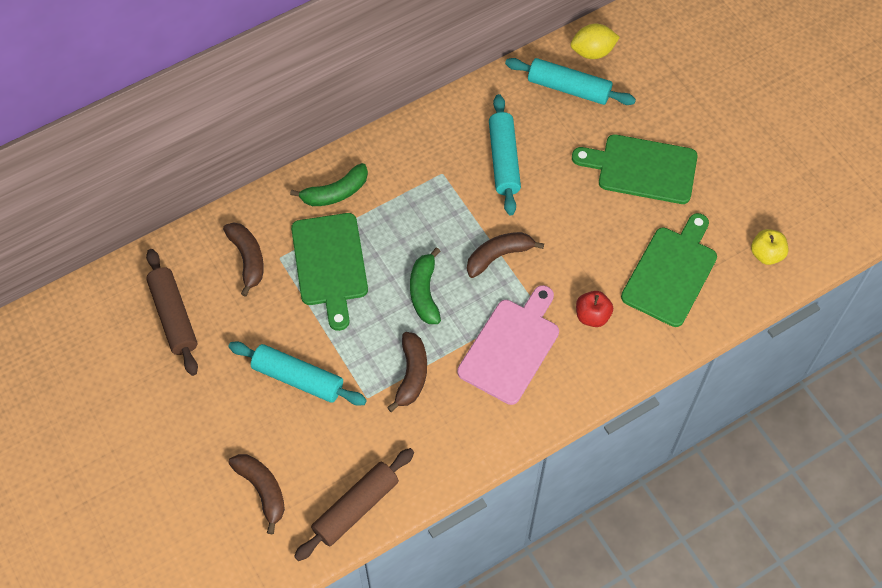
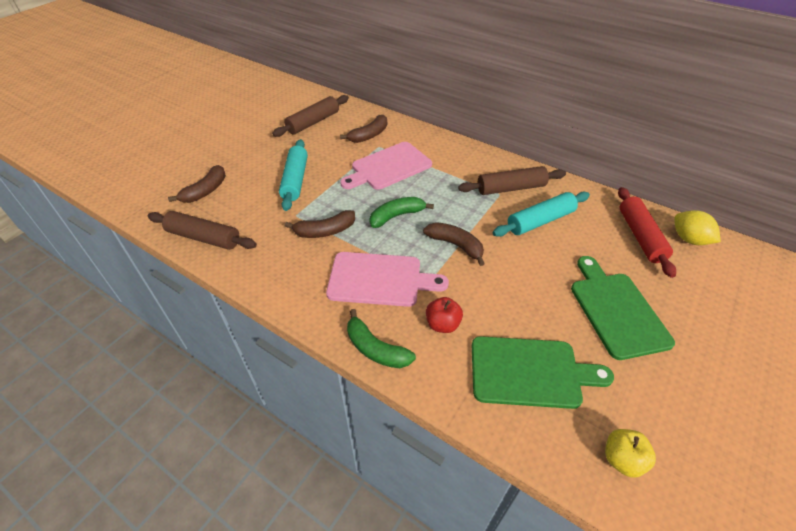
camera: 65 degrees right, 15 degrees down
green banana [290,163,368,206] -> green banana moved to [347,309,416,368]
green cutting board [291,213,368,331] -> pink cutting board [340,142,432,190]
turquoise rolling pin [505,58,636,105] -> red rolling pin [618,187,676,278]
none -> brown rolling pin [458,166,566,195]

